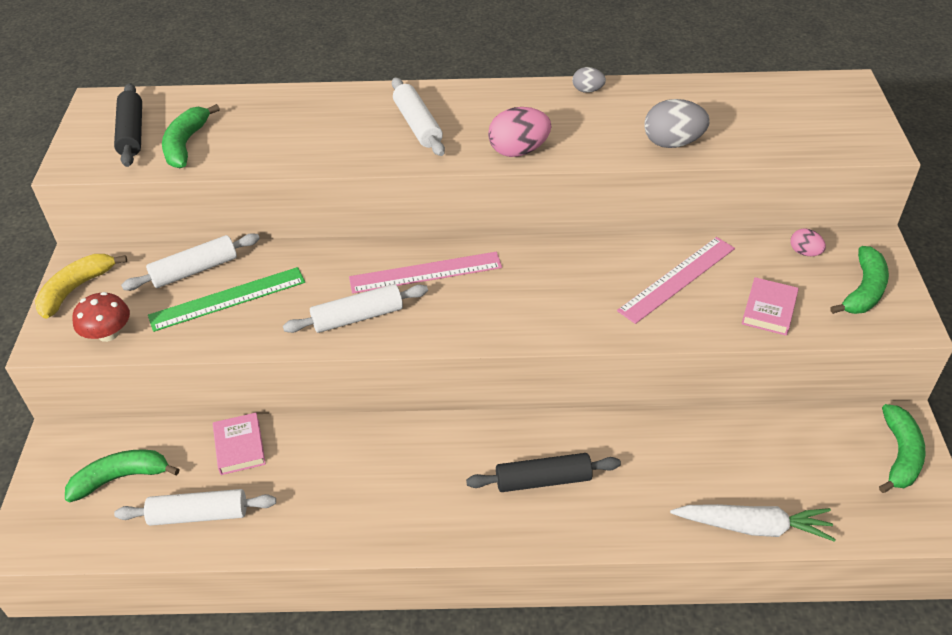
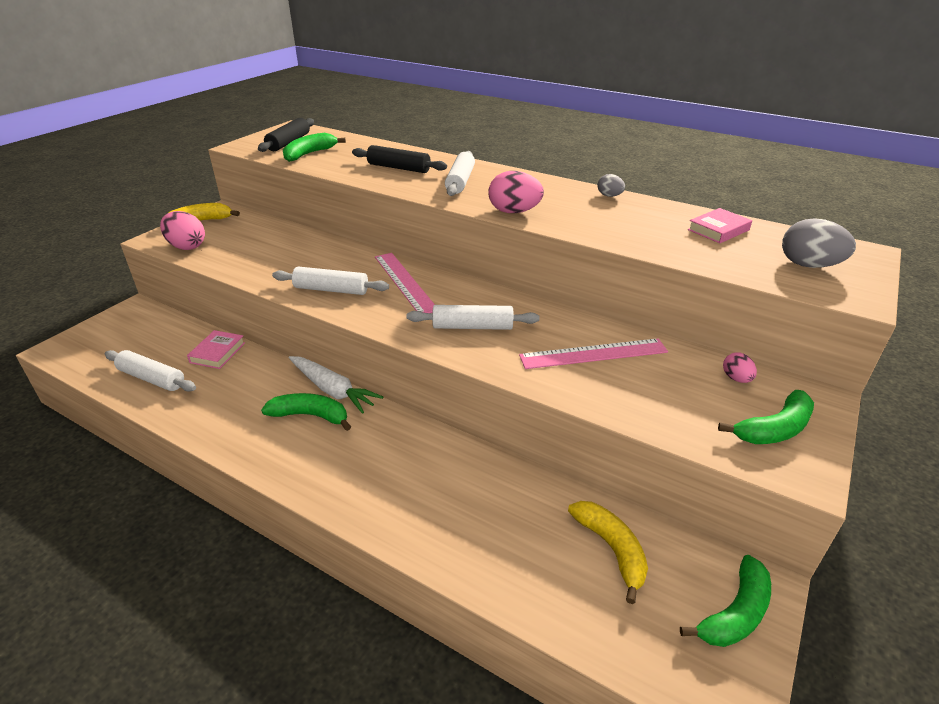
camera: 30 degrees right, 10 degrees down
green banana [65,449,180,502] -> green banana moved to [261,393,351,431]
red mushroom [72,292,130,342] -> pink egg [160,211,205,250]
white rolling pin [121,233,260,291] -> white rolling pin moved to [407,305,539,330]
green ruler [148,267,305,332] -> none
pink ruler [349,252,502,294] -> pink ruler turned 45 degrees clockwise [375,253,435,313]
black rolling pin [466,453,621,492] -> black rolling pin moved to [352,145,447,173]
grey egg [644,99,710,148] -> grey egg moved to [782,218,856,268]
white carrot [670,504,836,542] -> white carrot moved to [289,356,383,414]
pink book [742,277,799,335] -> pink book moved to [688,208,752,243]
none -> yellow banana [568,501,648,604]

